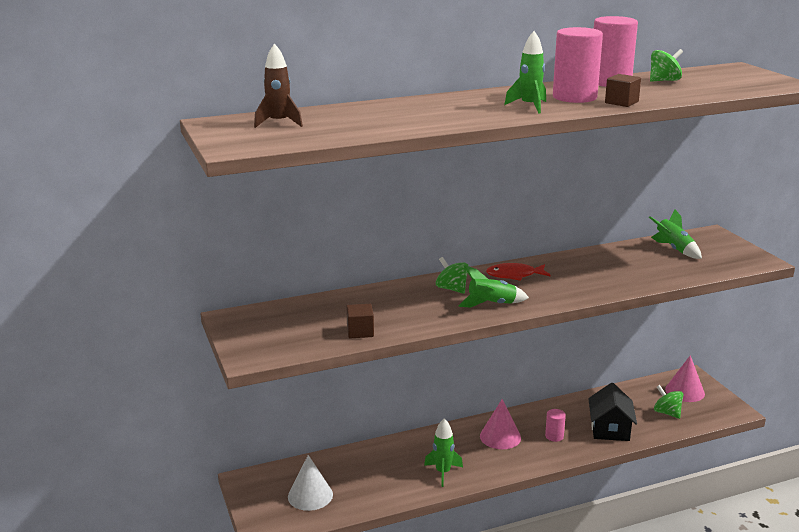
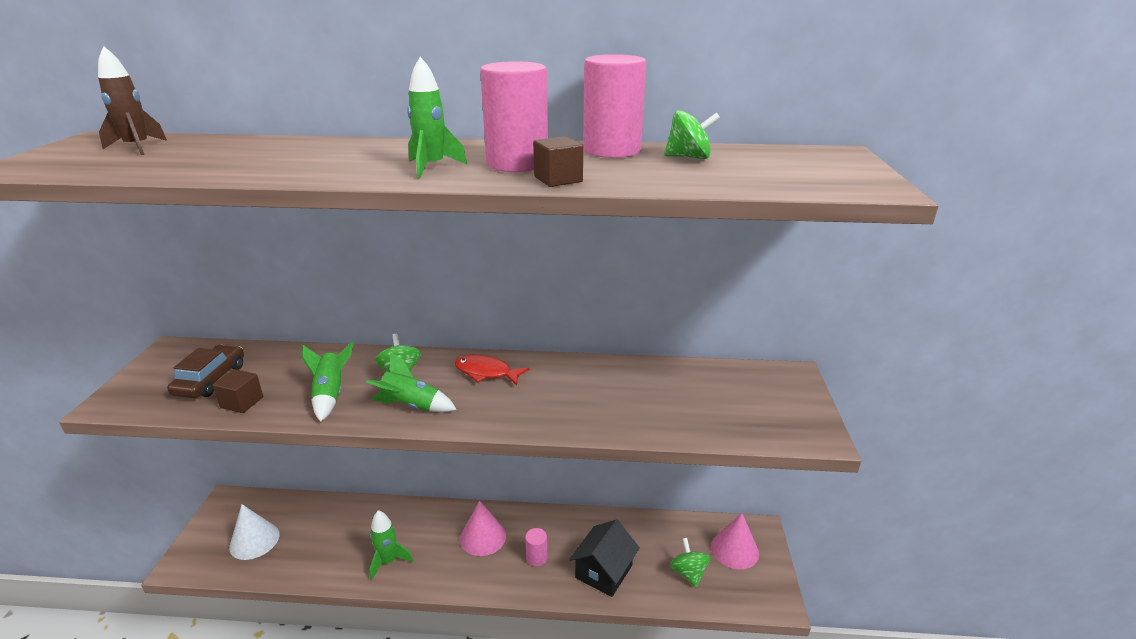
camera: 25 degrees right, 5 degrees up
green rocket [649,209,702,259] -> green rocket moved to [302,341,354,422]
none -> brown car [167,345,244,398]

